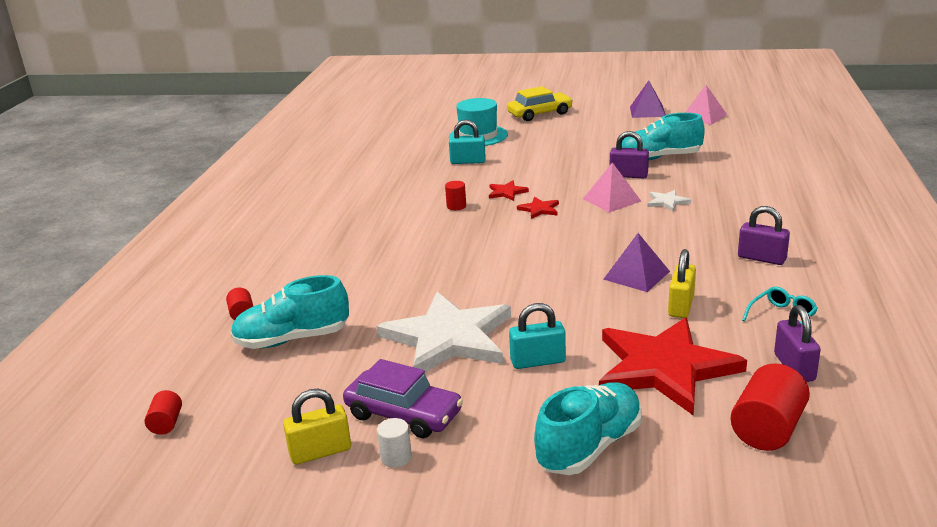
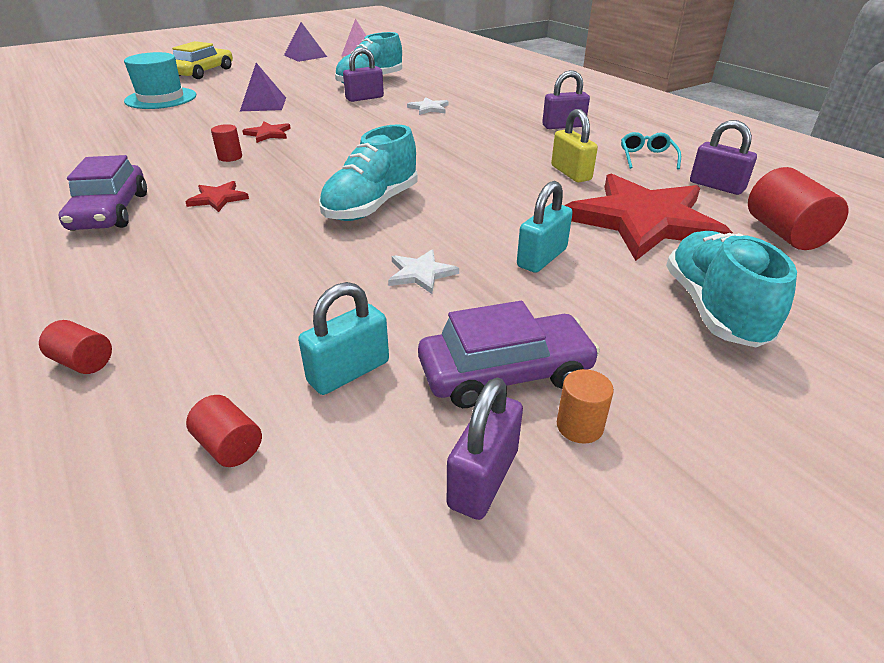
camera: 45 degrees left, 10 degrees up
red cylinder [145,390,182,435] -> red cylinder moved to [186,395,262,467]
turquoise shoe [230,275,349,349] -> turquoise shoe moved to [319,124,418,221]
yellow padlock [283,389,351,465] -> purple padlock [447,377,523,520]
white star [377,292,511,372] -> white star [388,249,459,294], size x0.40
white cylinder [377,418,412,468] -> orange cylinder [557,369,614,444]
turquoise padlock [449,120,486,164] -> turquoise padlock moved to [298,282,389,395]
red star [517,197,559,219] -> red star moved to [185,181,249,212]
pink pyramid [583,162,641,212] -> none
purple pyramid [603,233,670,292] -> purple pyramid moved to [240,63,286,111]
none -> purple car [59,155,147,231]

